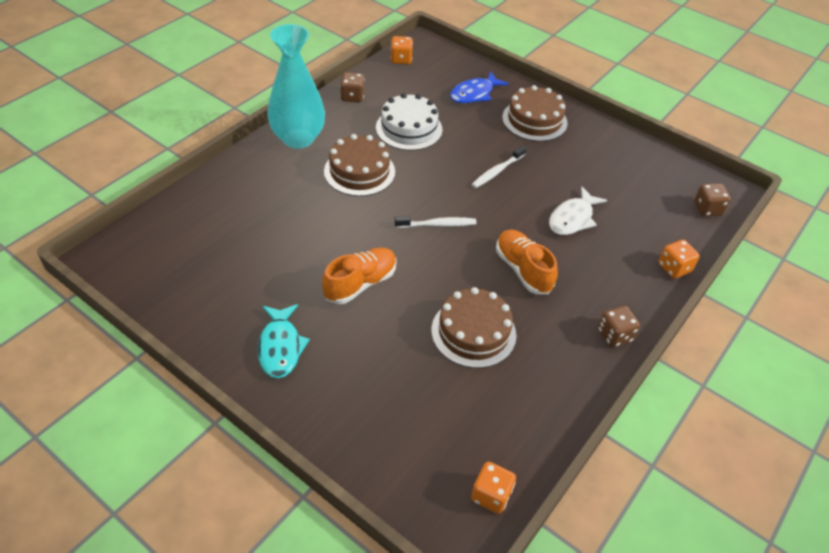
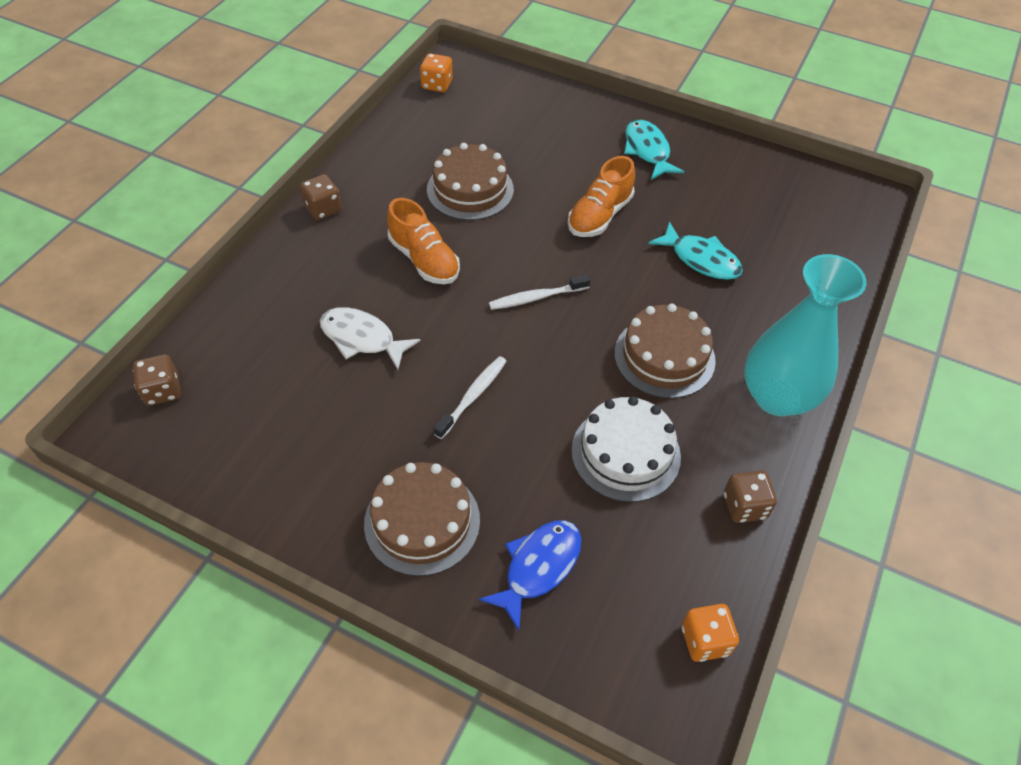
camera: 170 degrees right, 5 degrees up
white fish [549,186,607,235] -> white fish turned 90 degrees counterclockwise [320,307,421,370]
orange dice [659,240,700,279] -> none
none -> turquoise fish [648,221,743,280]

